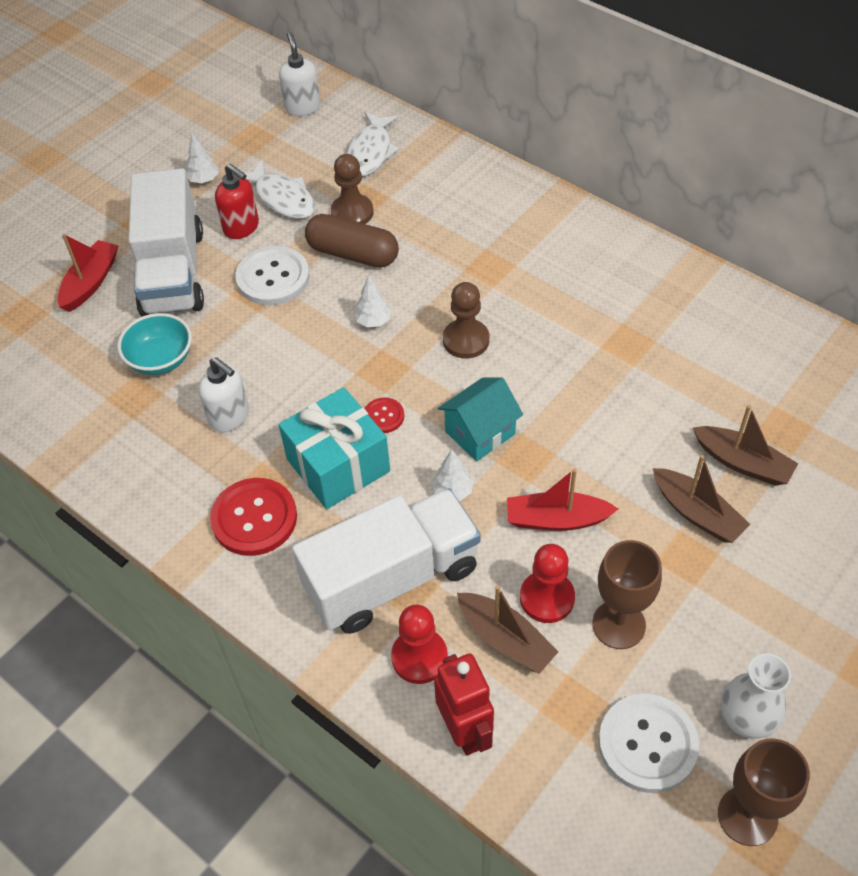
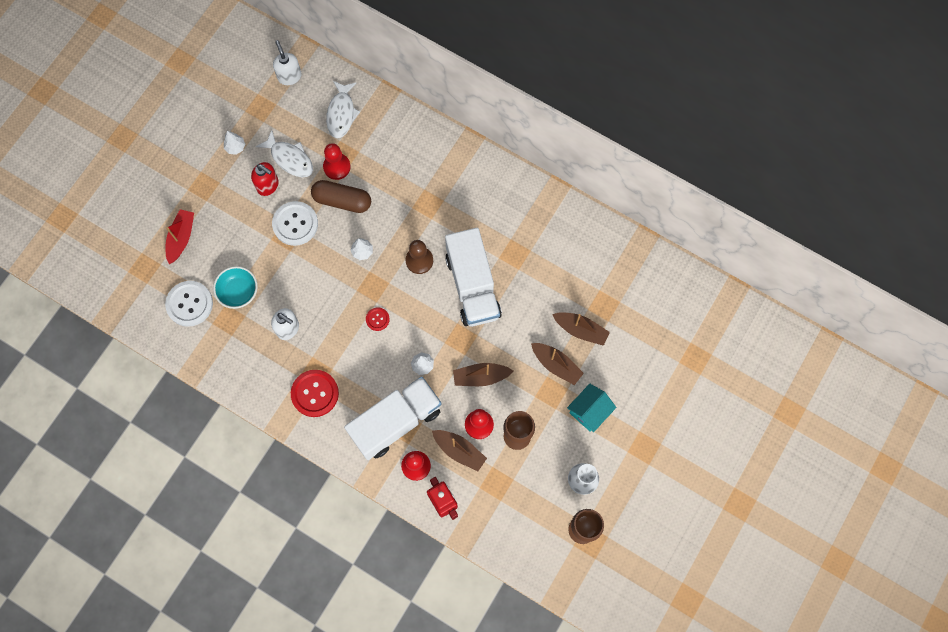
camera: 10 degrees left, 20 degrees up
white truck [129,168,204,317] -> white truck moved to [445,228,502,327]
turquoise gift [279,387,390,509] -> none
brown pawn [331,154,374,224] -> red pawn [323,143,351,180]
turquoise house [438,378,523,461] -> turquoise house moved to [567,384,616,432]
red boat [507,468,618,531] -> brown boat [453,363,513,386]
white button [598,694,699,793] -> white button moved to [165,281,213,327]

